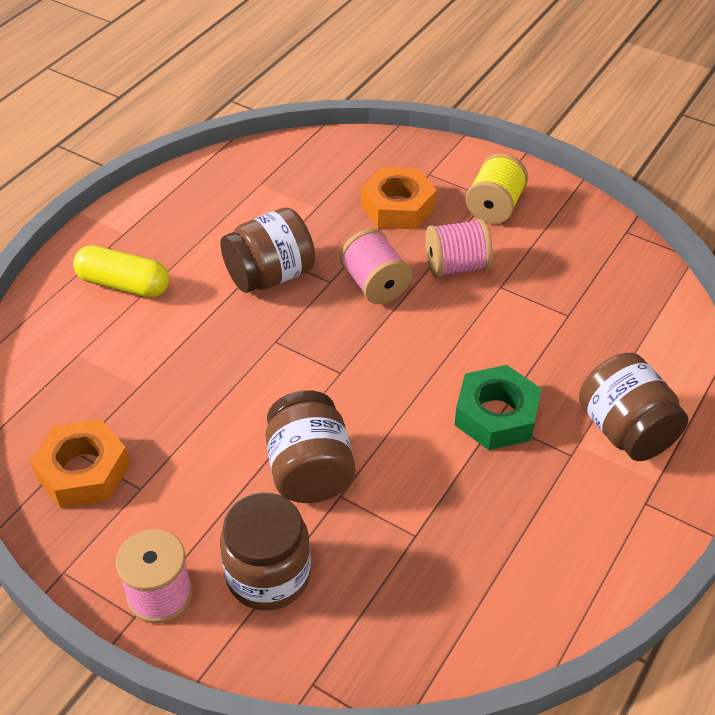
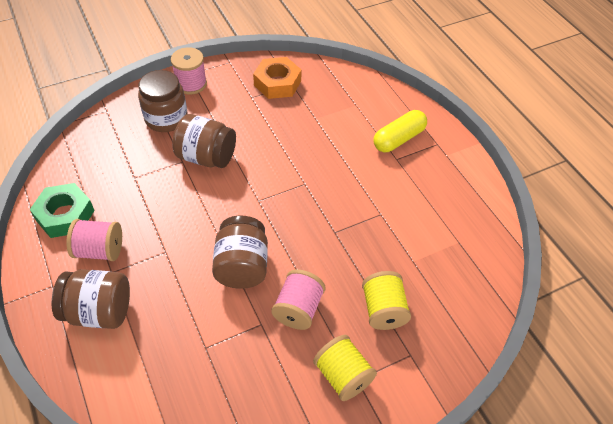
camera: 120 degrees right, 5 degrees up
brown jar [220,208,315,293] -> brown jar moved to [212,216,268,289]
pink spool [340,229,412,304] -> pink spool moved to [66,219,122,261]
orange nut [361,167,437,229] -> yellow spool [362,271,411,330]
green nut [454,365,541,450] -> green nut moved to [30,183,95,238]

